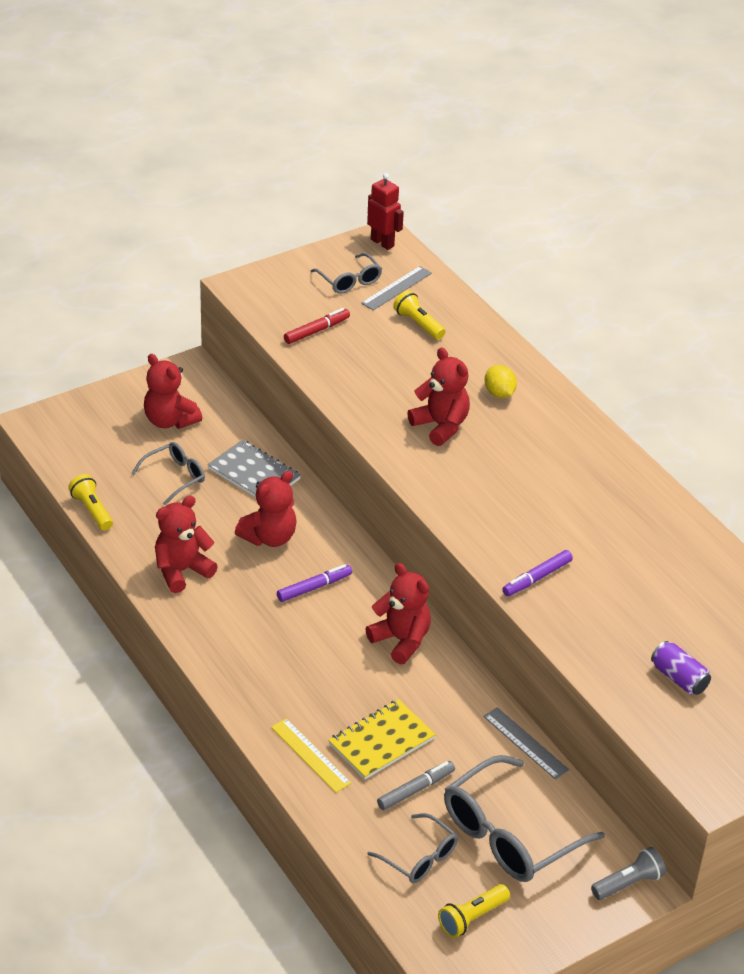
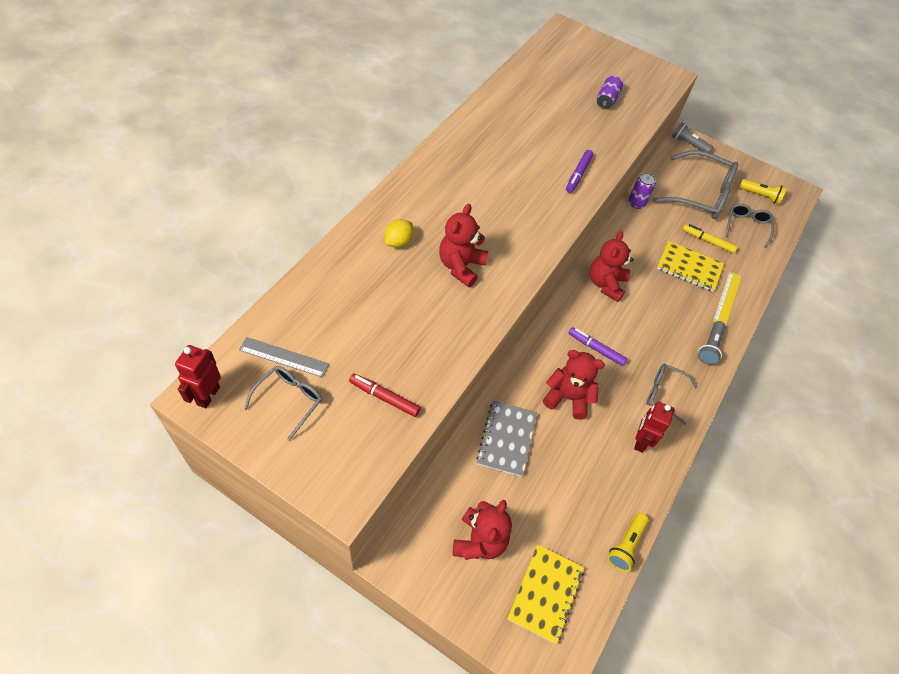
camera: 120 degrees left, 15 degrees up
grey glasses [131,442,205,505] -> grey glasses moved to [647,364,698,425]
red teddy bear [155,496,218,593] -> red robot [634,401,675,453]
grey marker [377,761,455,810] -> yellow marker [682,224,738,254]
yellow flashlight [393,290,446,340] -> none
grey ruler [483,707,569,780] -> purple can [629,173,656,209]
purple marker [502,550,573,596] -> purple marker turned 90 degrees clockwise [566,150,593,193]
none -> yellow notebook [507,545,584,644]
none -> grey flashlight [698,321,726,365]

